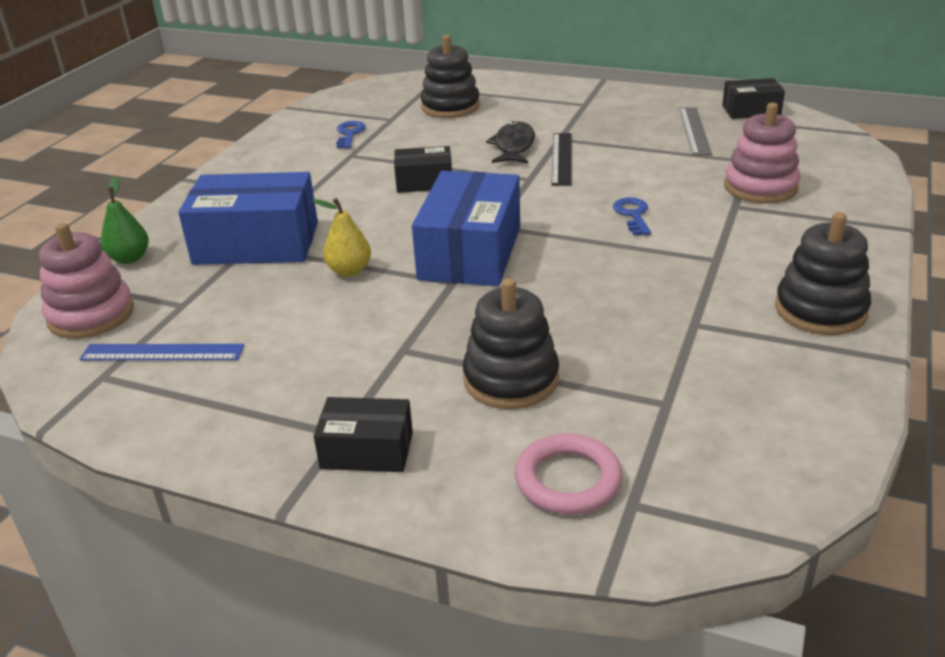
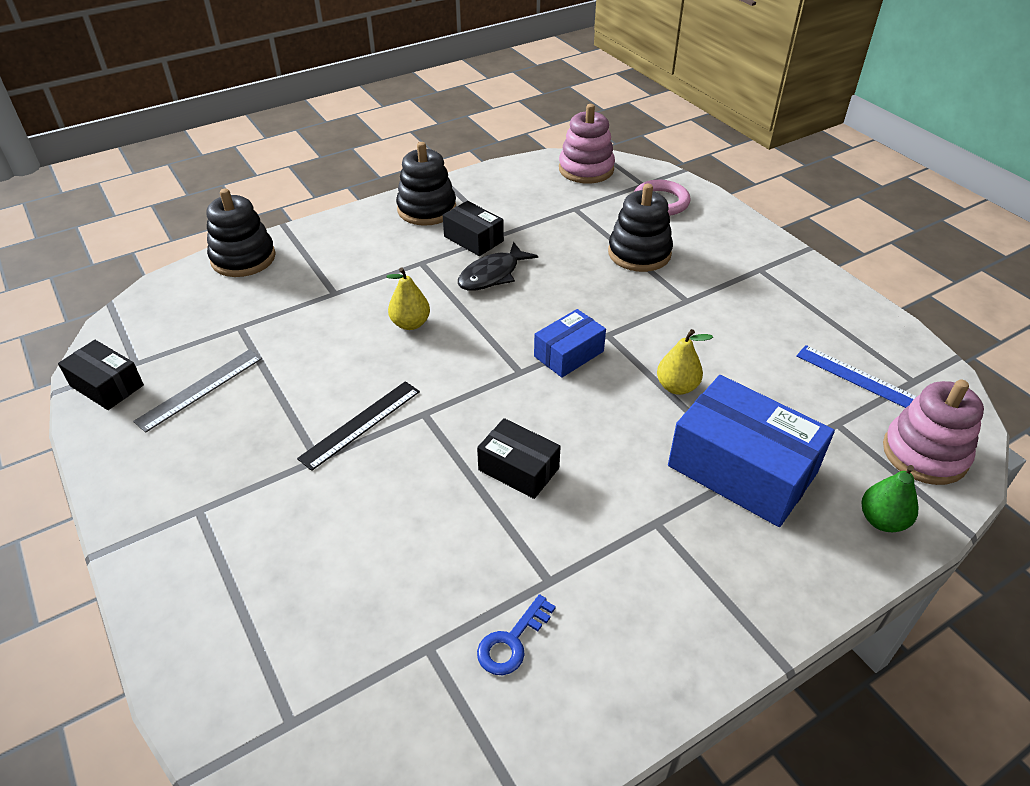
camera: 145 degrees left, 10 degrees up
black box [314,397,413,472] -> black box moved to [443,201,504,256]
blue box [412,171,520,286] -> blue box [534,309,606,378], size x0.55
black stacking toy [420,35,480,118] -> black stacking toy moved to [206,188,276,277]
black fish [486,121,535,164] -> black fish moved to [458,242,538,291]
blue key [613,197,651,236] -> yellow pear [386,267,430,330]
pink stacking toy [724,103,801,203] -> pink stacking toy moved to [559,104,615,183]

